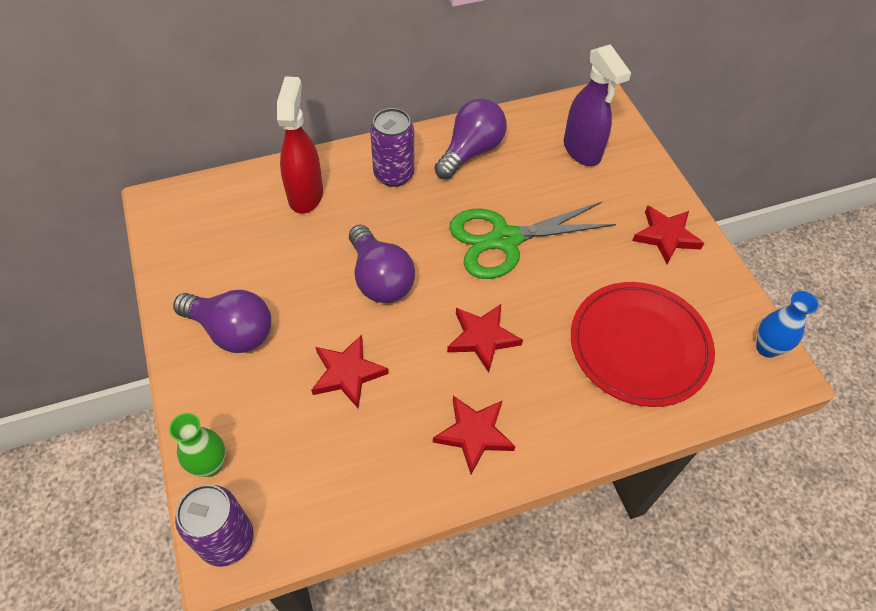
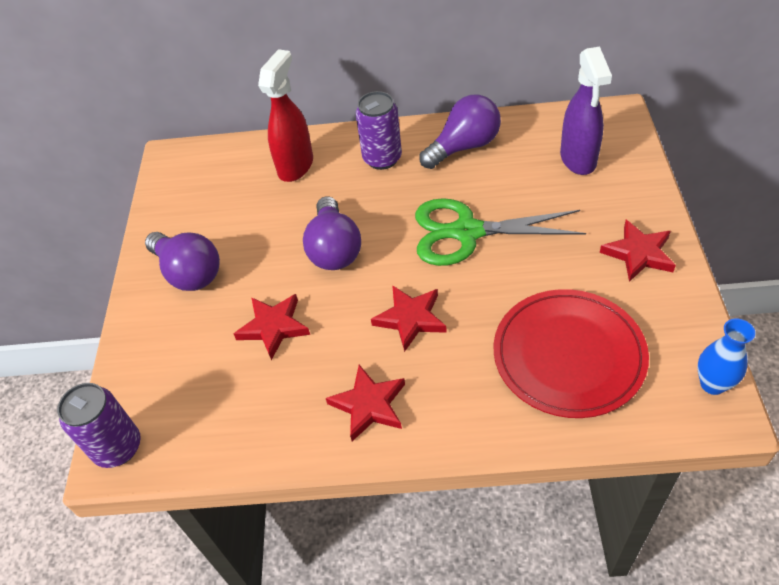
camera: 25 degrees right, 5 degrees down
green vase [169,413,225,477] -> none

